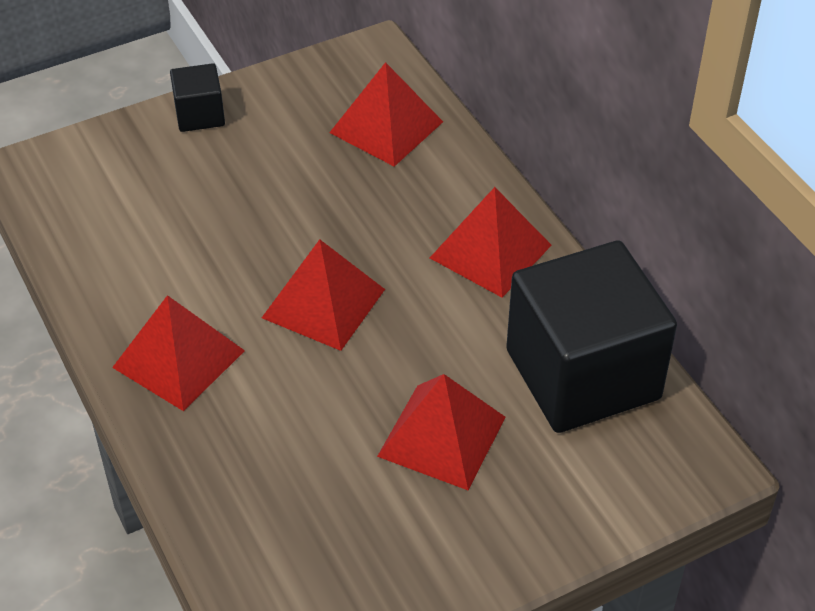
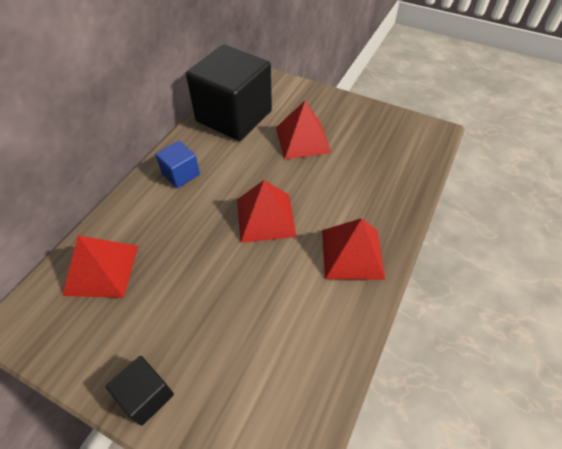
camera: 125 degrees left, 5 degrees up
red pyramid [430,187,552,297] -> blue cube [155,141,200,188]

